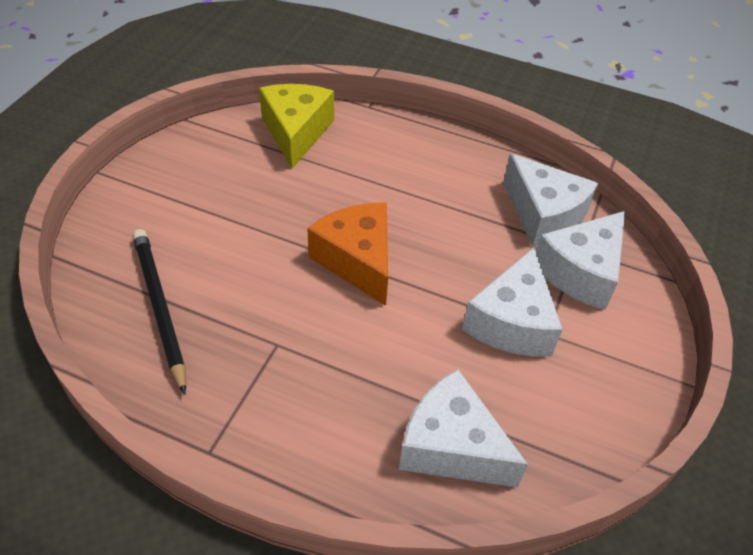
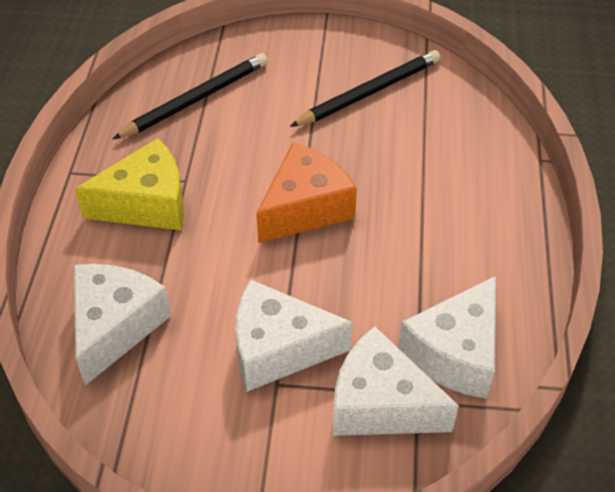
camera: 75 degrees right, 0 degrees up
yellow cheese [259,84,334,169] -> yellow cheese moved to [75,138,184,230]
none -> black pencil [290,50,440,127]

